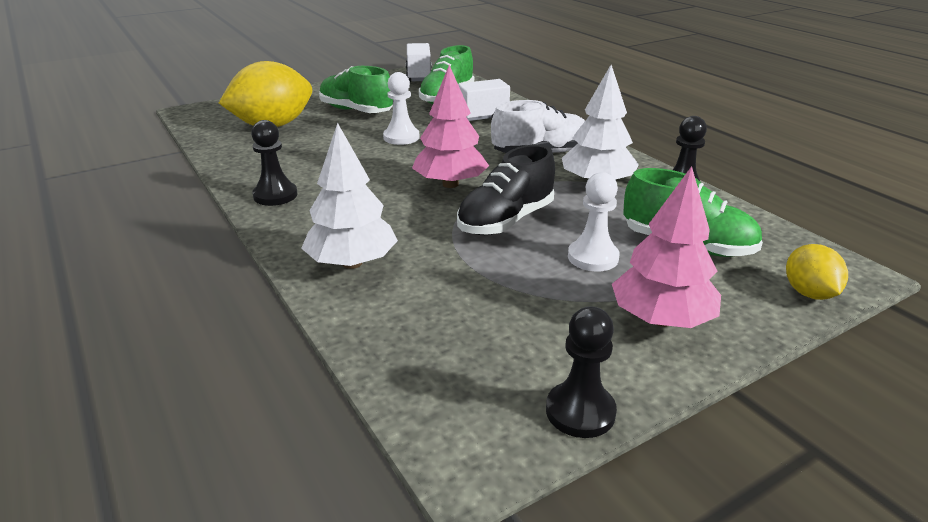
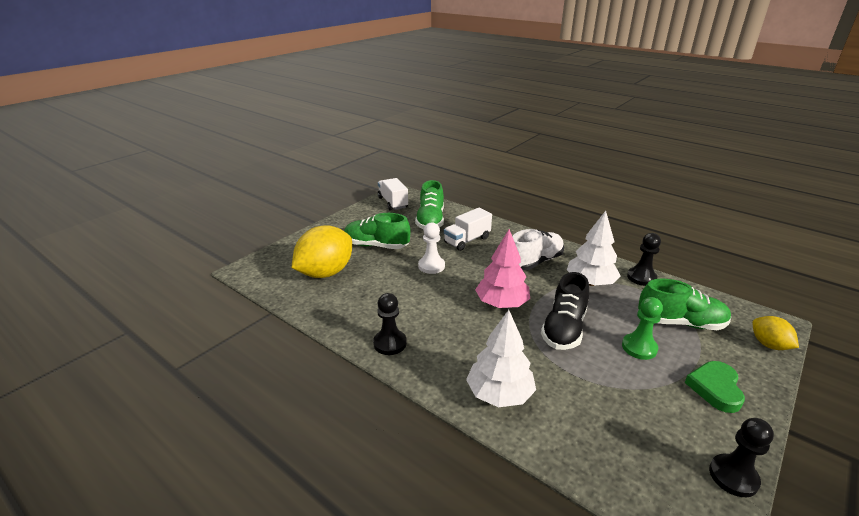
camera: 20 degrees left, 0 degrees up
white pawn [568,172,620,272] -> green pawn [622,297,663,360]
pink tree [612,166,721,328] -> green heart [685,361,745,413]

